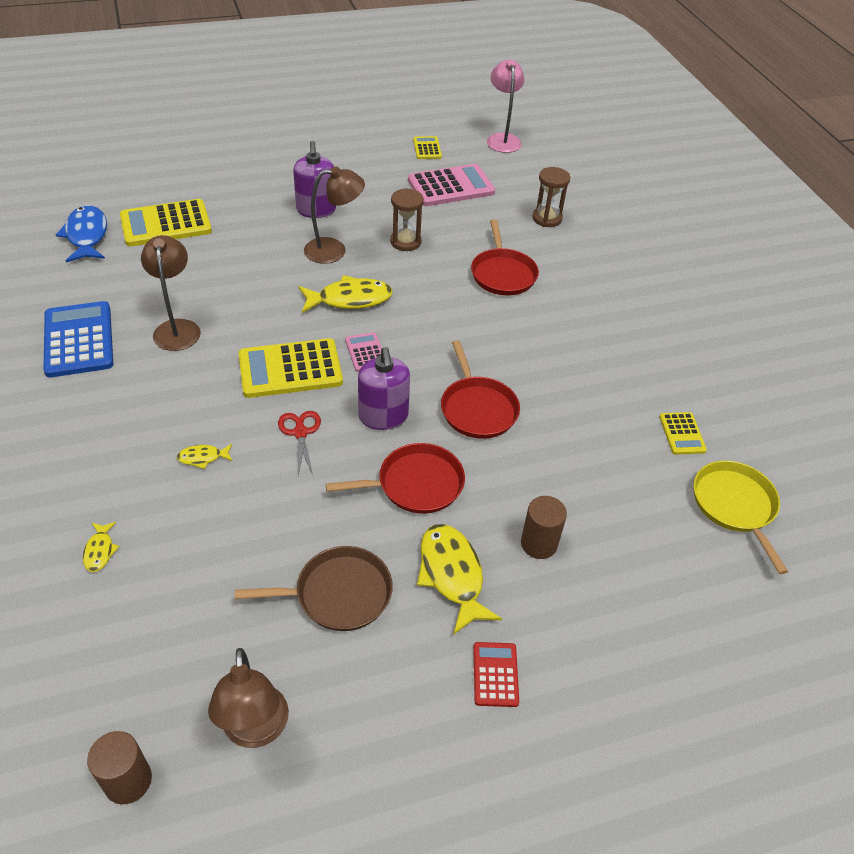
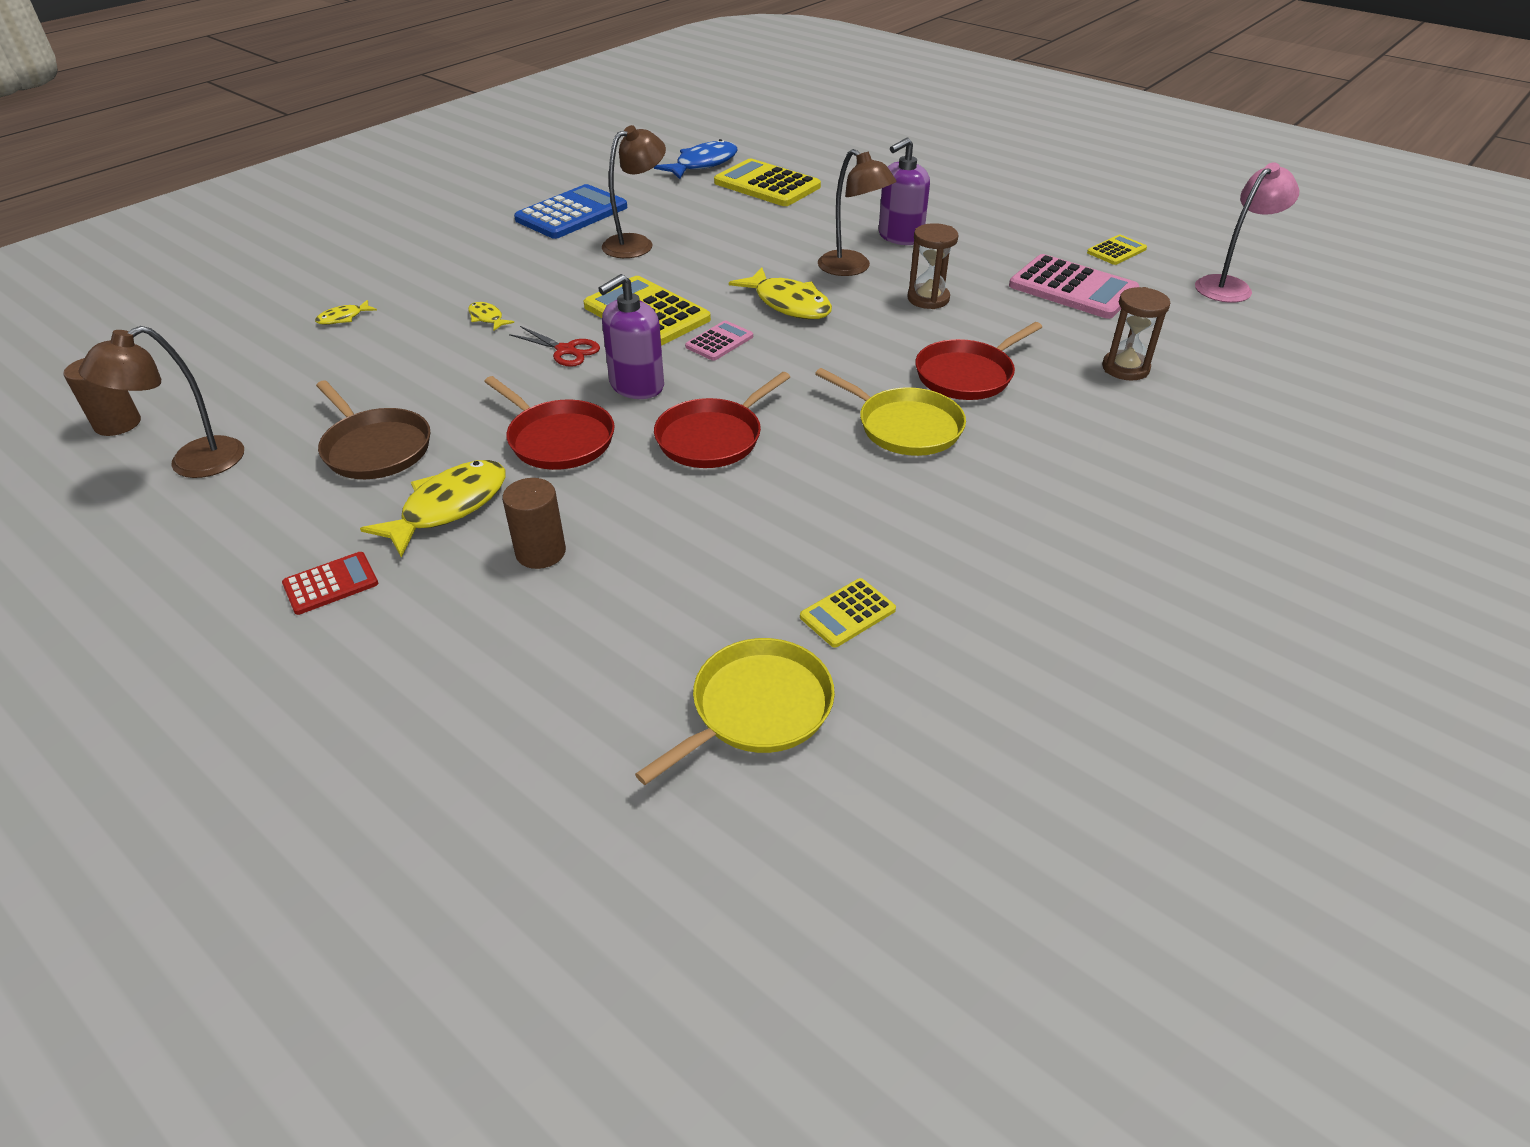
camera: 60 degrees right, 5 degrees down
red scissors [278,411,321,475] -> red scissors turned 75 degrees clockwise [509,326,600,367]
none -> yellow pan [815,368,966,456]

